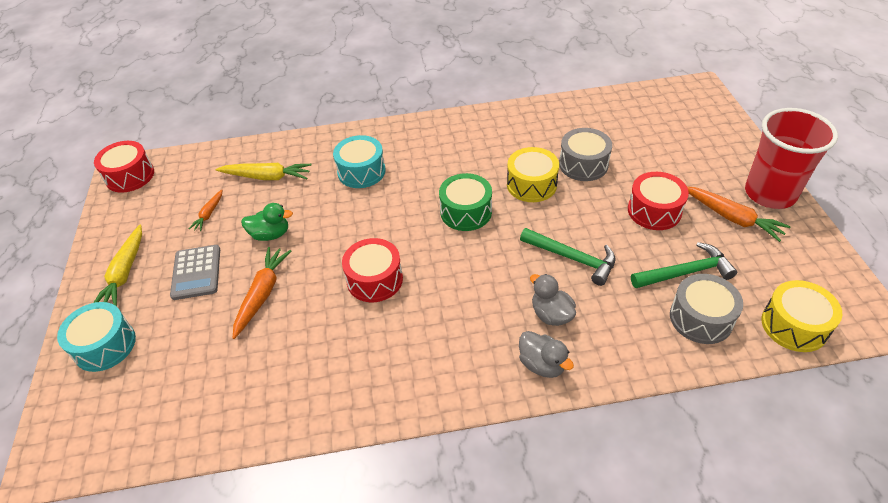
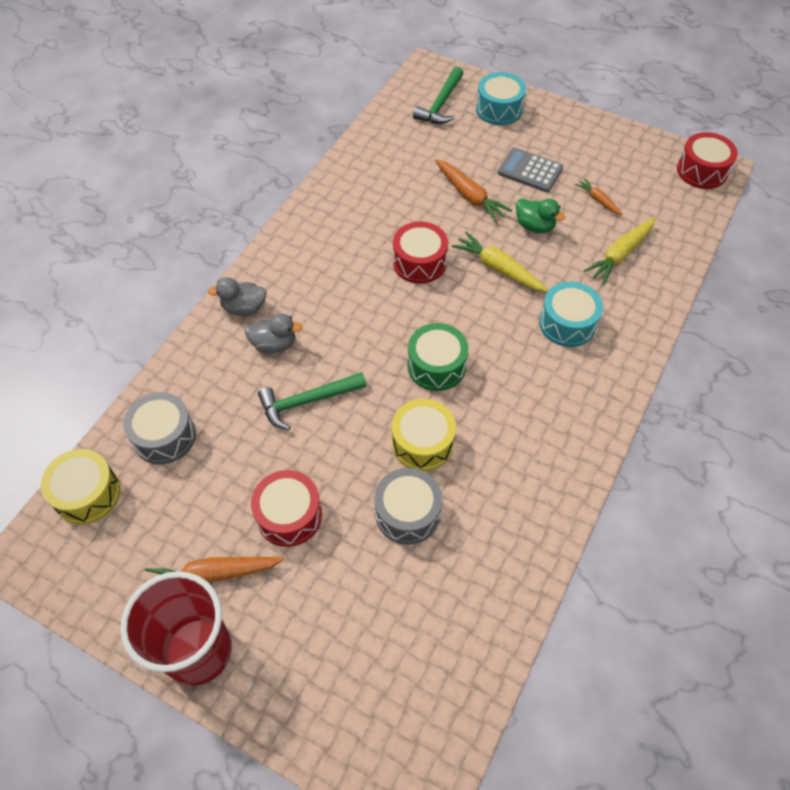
camera: 125 degrees right, 10 degrees up
yellow carrot [94,225,142,307] -> yellow carrot moved to [452,232,549,292]
green duck [241,203,293,241] -> green duck turned 90 degrees counterclockwise [516,198,565,233]
green hammer [631,242,737,288] -> green hammer moved to [413,67,463,124]

